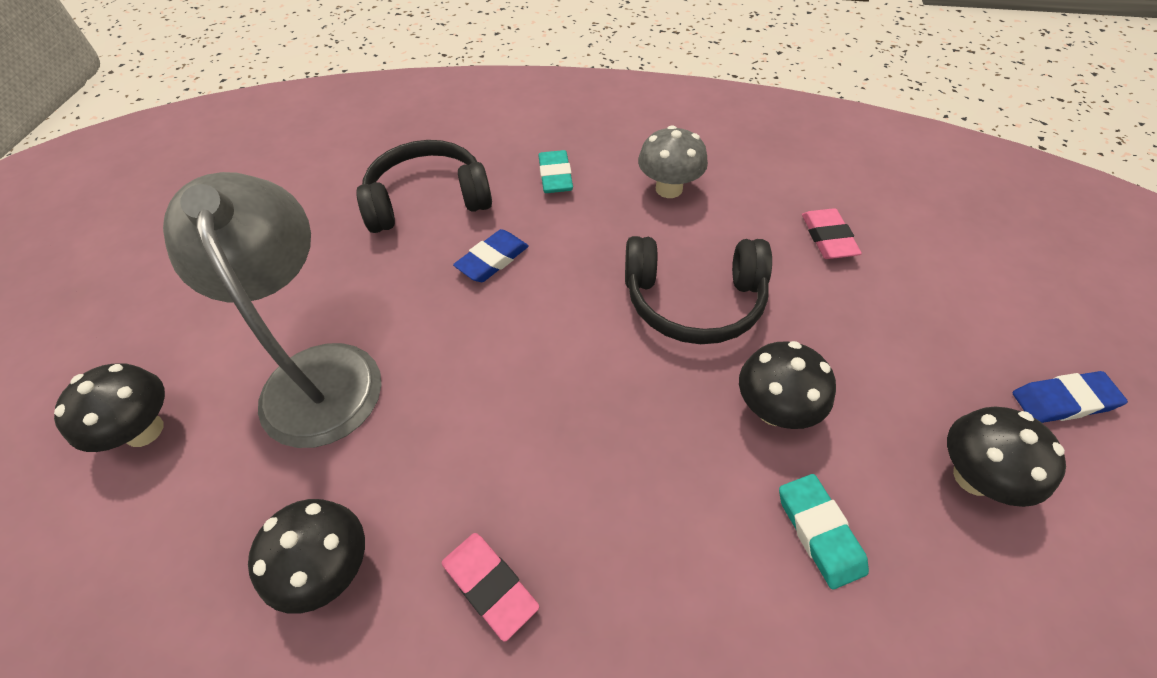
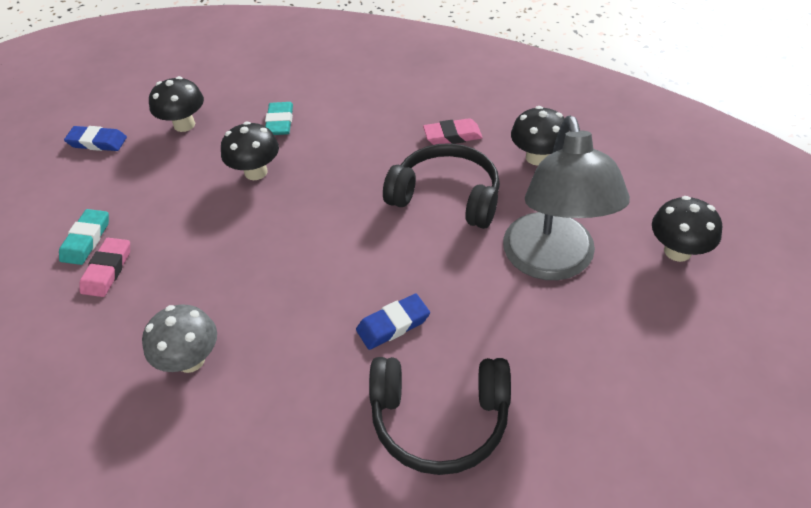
camera: 160 degrees left, 5 degrees down
pink eraser [442,533,539,642] -> pink eraser turned 75 degrees counterclockwise [423,118,483,145]
turquoise eraser [539,150,573,193] -> turquoise eraser moved to [59,209,109,265]
black headphones [625,236,772,344] -> black headphones moved to [383,143,500,229]

